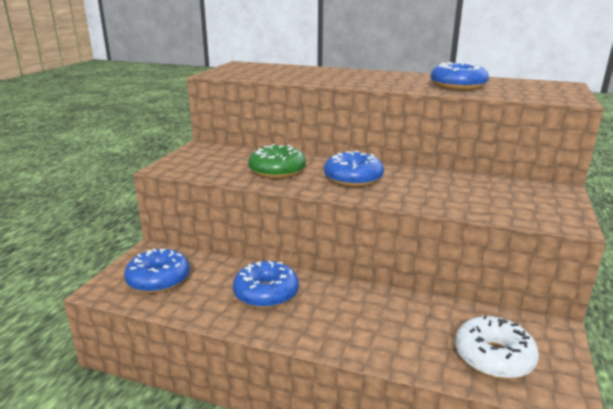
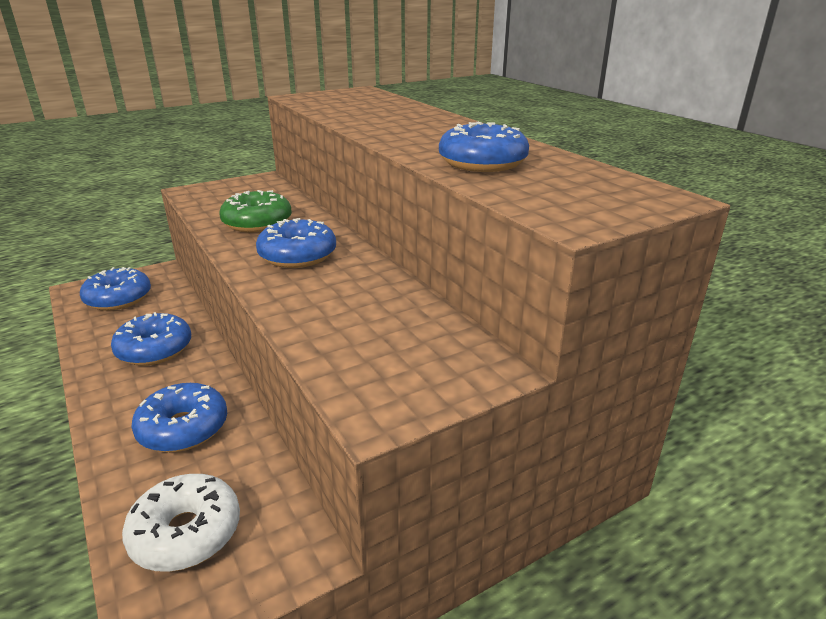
camera: 40 degrees right, 5 degrees up
none -> blue donut [131,383,227,452]

